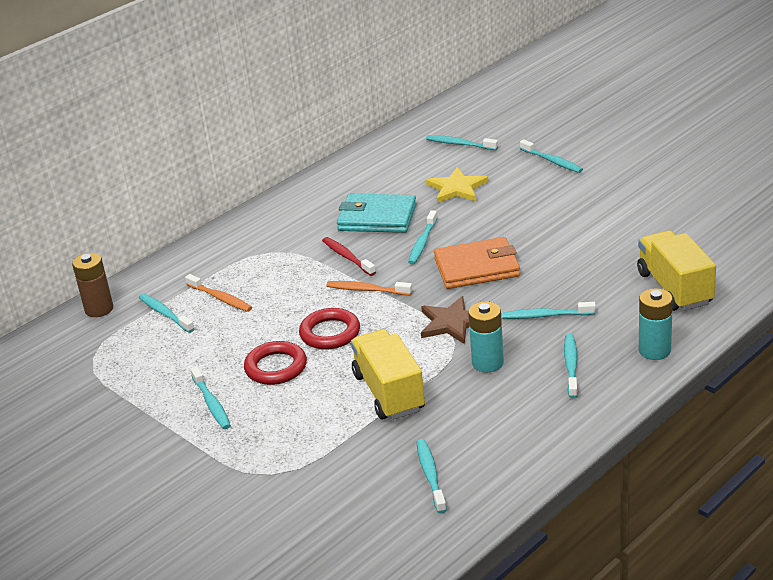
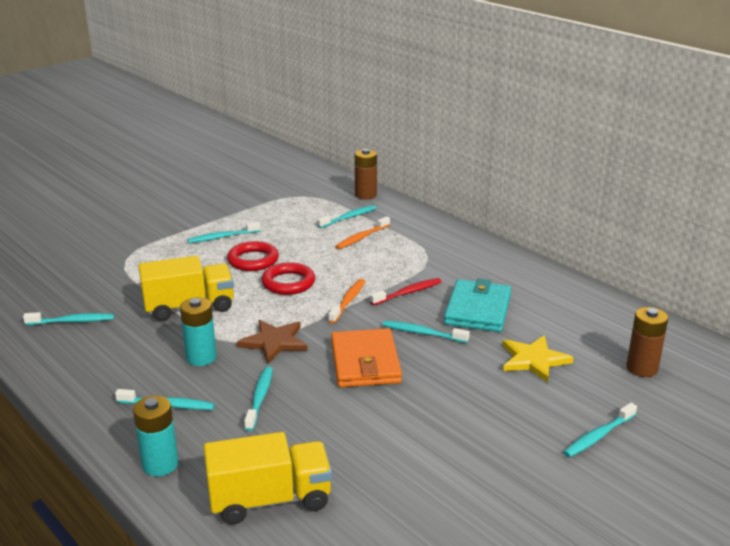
camera: 90 degrees right, 5 degrees down
turquoise toothbrush [426,135,498,150] -> brown battery [626,307,668,377]

